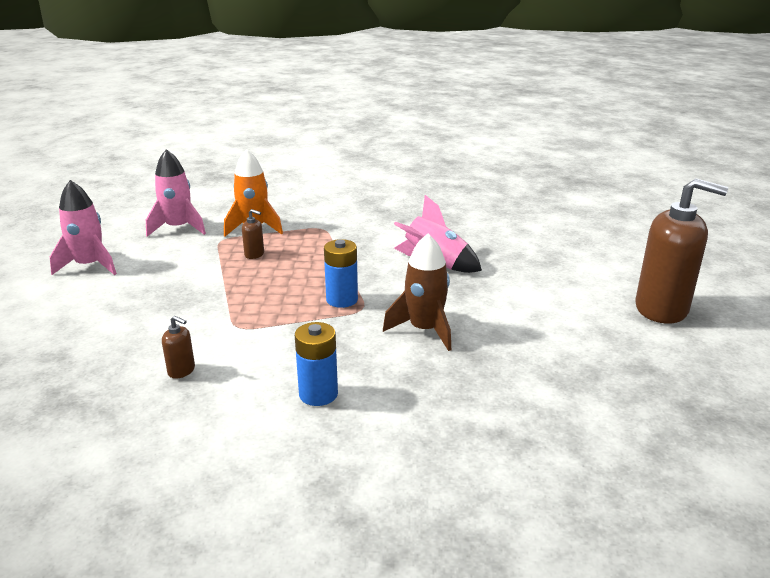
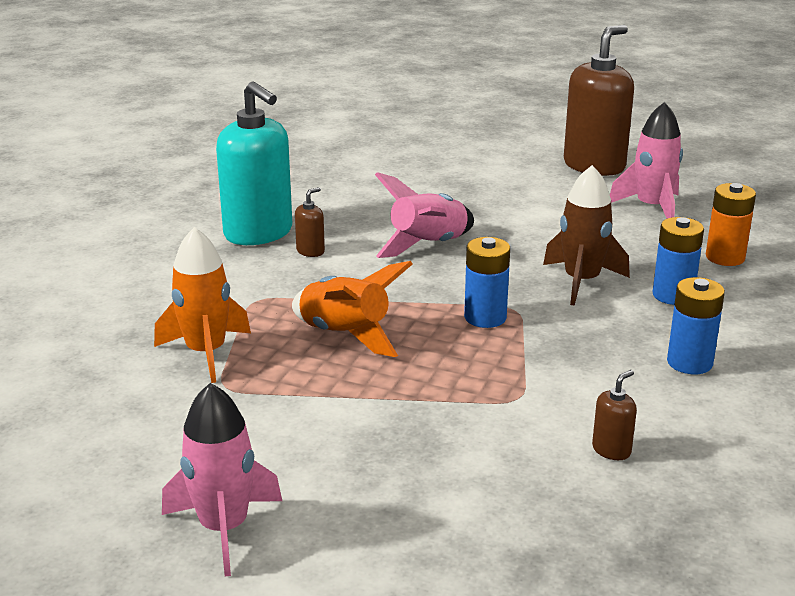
camera: 70 degrees left, 0 degrees up
pink rocket [146,149,206,237] -> pink rocket moved to [610,102,683,219]
brown soap dispenser [242,209,264,259] -> brown soap dispenser moved to [295,187,325,257]
none -> turquoise soap dispenser [216,81,292,245]
none -> orange rocket [292,261,413,357]
none -> blue battery [653,217,704,305]
none -> orange battery [706,183,756,266]

